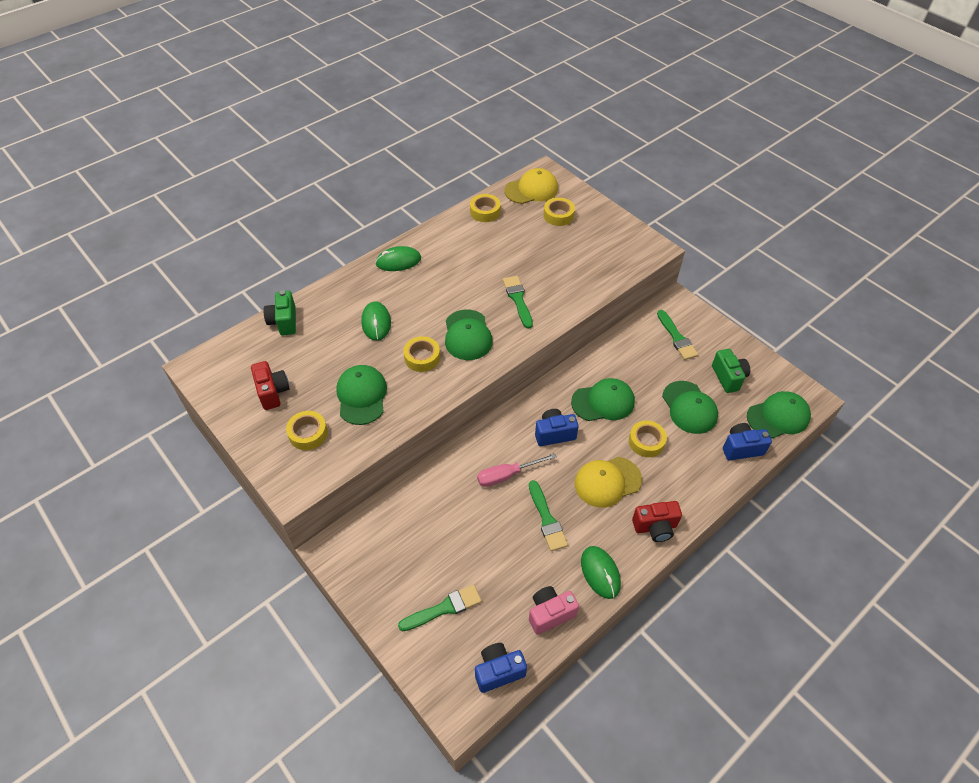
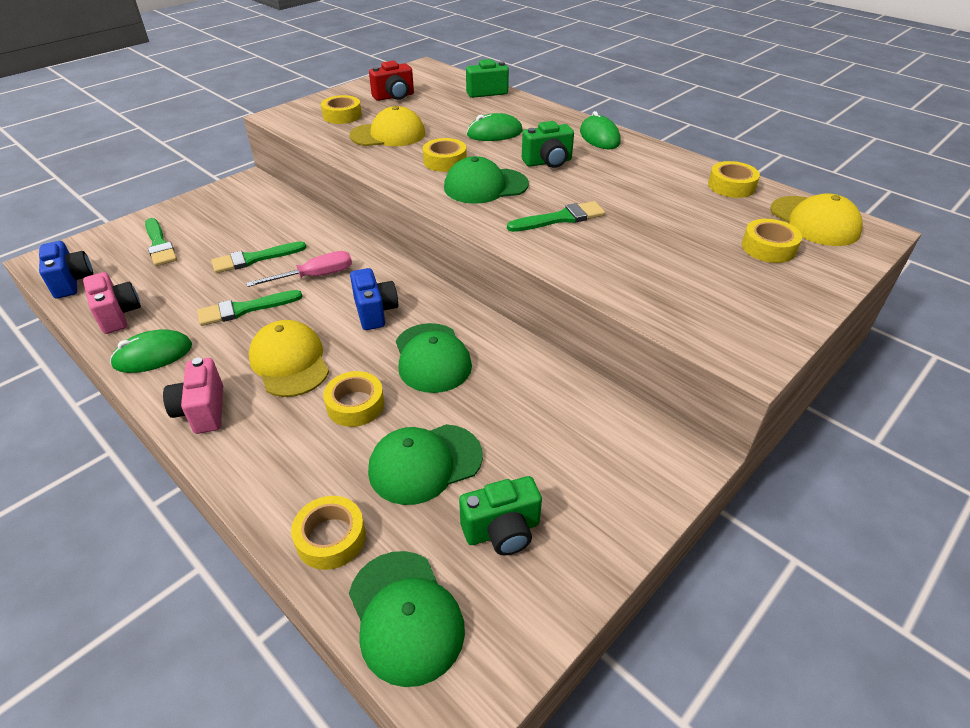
camera: 85 degrees right, 10 degrees down
green cap [336,365,387,425] -> yellow cap [349,106,425,146]
pink screwdriver [477,453,556,487] -> pink screwdriver turned 90 degrees clockwise [246,251,352,287]
red camera [632,501,682,542] -> pink camera [163,357,223,434]
green brush [657,310,698,360] -> green brush moved to [211,241,307,273]
blue camera [723,423,772,460] -> yellow tape [291,496,366,570]
none -> green camera [522,121,574,168]

